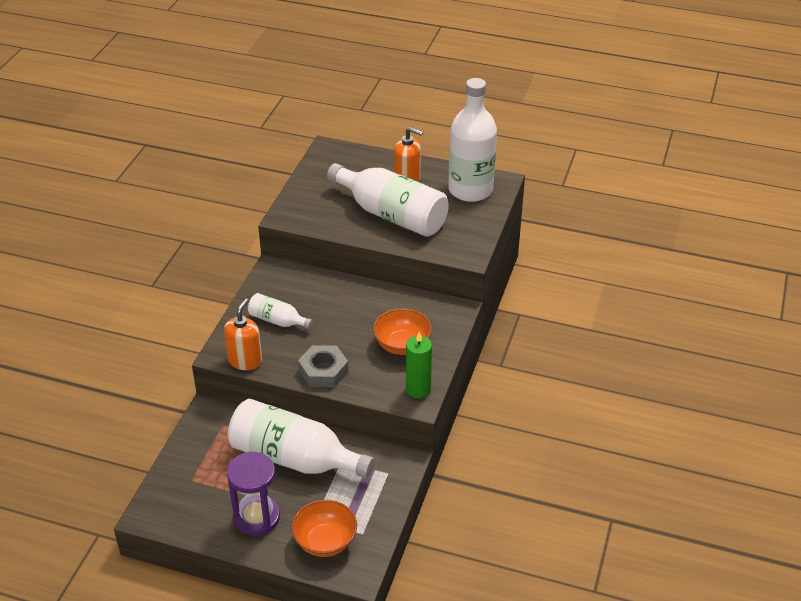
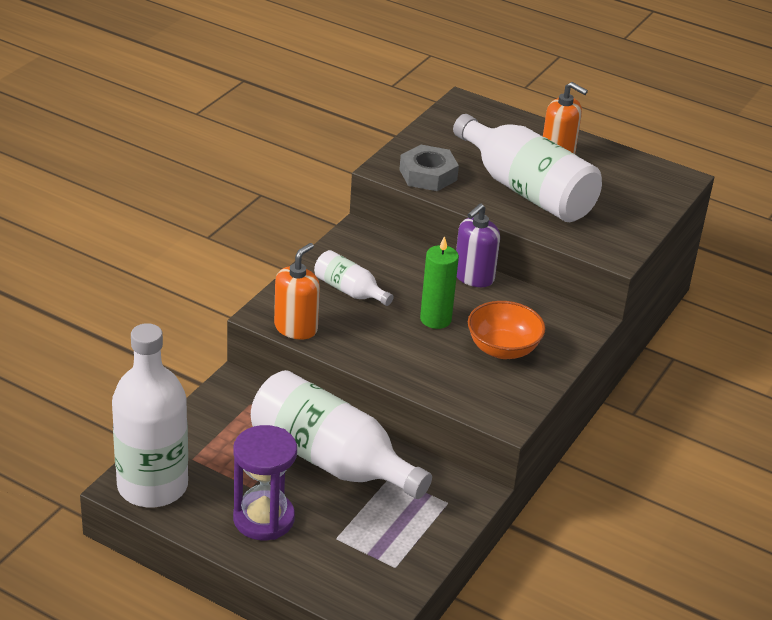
camera: 10 degrees right, 5 degrees down
orange bowl [292,500,357,557] -> none
grey nut [298,345,349,387] -> grey nut moved to [399,145,459,191]
green candle [406,332,432,398] -> green candle moved to [420,236,459,329]
white bottle [448,78,497,202] -> white bottle moved to [112,323,188,507]
none -> purple soap dispenser [456,203,500,287]

